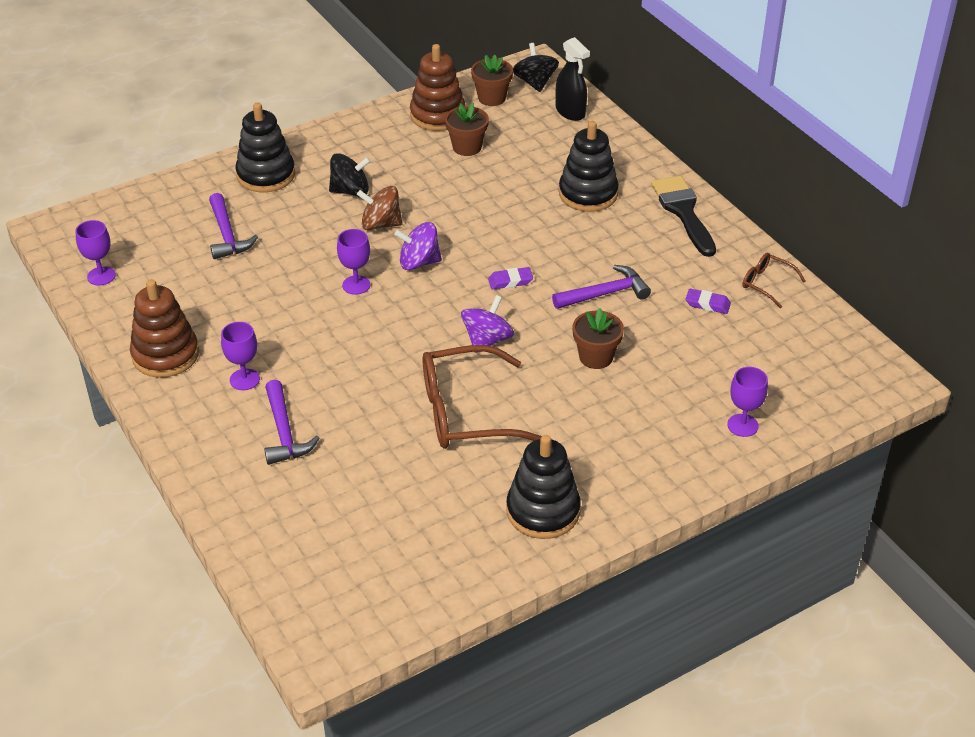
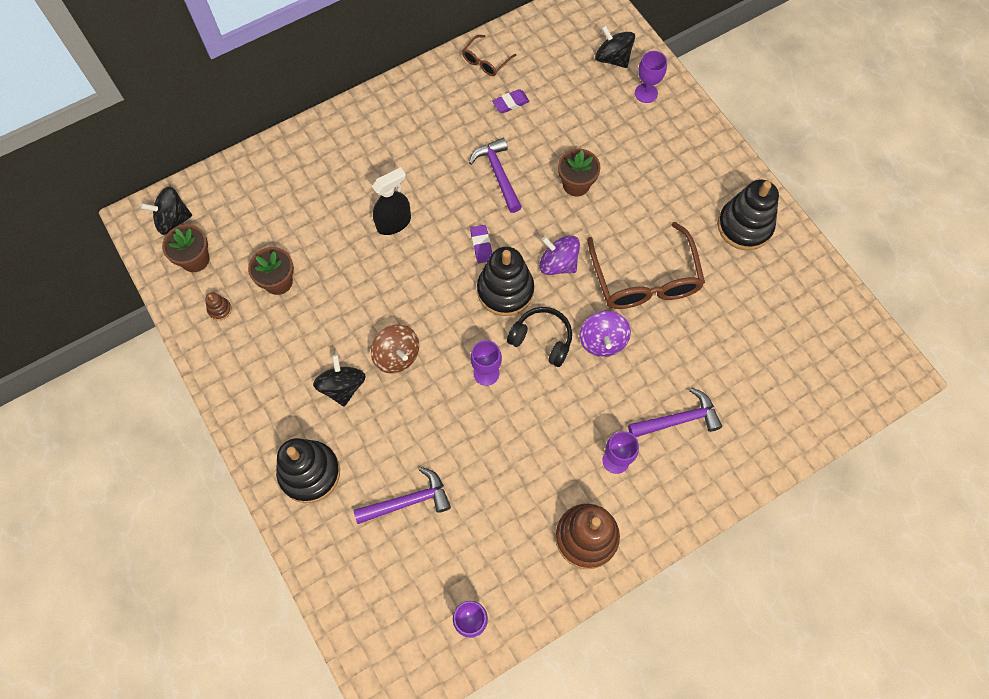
camera: 90 degrees left, 25 degrees up
brown spinning top [357,186,403,231] -> brown spinning top turned 45 degrees counterclockwise [371,325,419,374]
purple spinning top [394,222,442,270] -> purple spinning top moved to [579,311,631,357]
brown stacking toy [410,44,466,131] -> brown stacking toy [205,293,232,320], size x0.41
black spray bottle [556,37,590,121] -> black spray bottle moved to [372,167,411,235]
black stacking toy [559,121,619,212] -> black stacking toy moved to [477,247,534,316]
black brush [651,176,716,257] -> none
purple eraser [686,289,731,314] -> purple eraser turned 45 degrees clockwise [492,89,530,113]
none -> black headphones [507,307,572,367]
none -> black spinning top [595,25,635,68]

